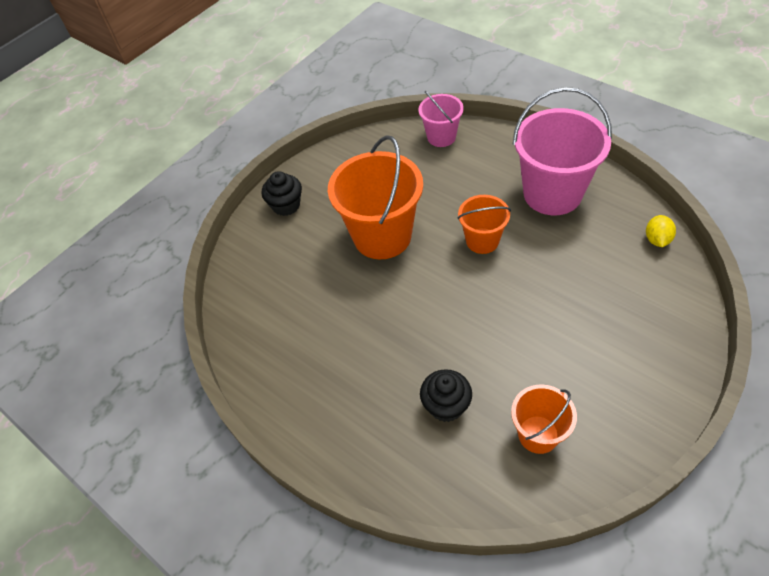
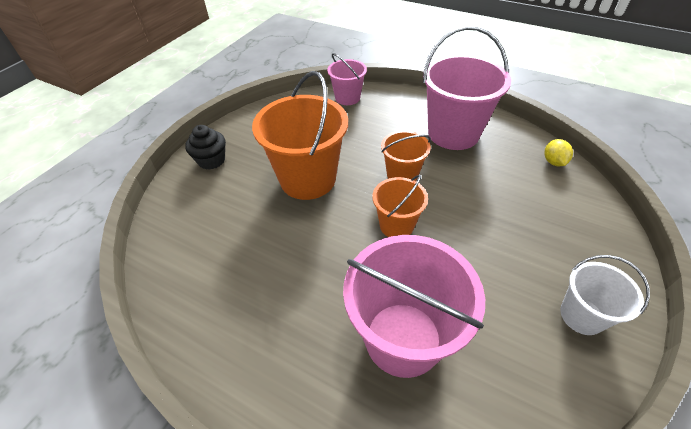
camera: 15 degrees left, 5 degrees down
black cupcake [420,369,472,422] -> pink bucket [343,235,485,378]
orange bucket [511,384,577,454] -> orange bucket moved to [373,175,428,237]
none -> white bucket [560,255,650,335]

